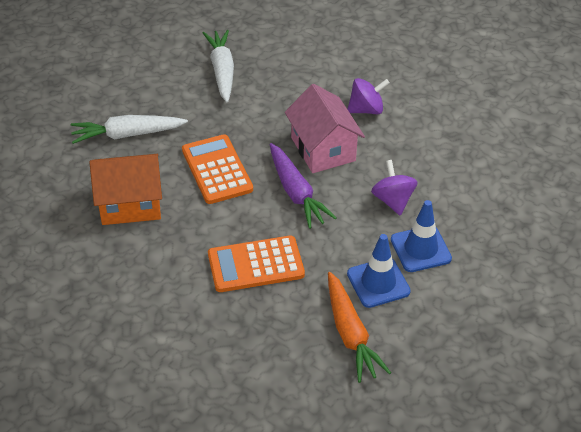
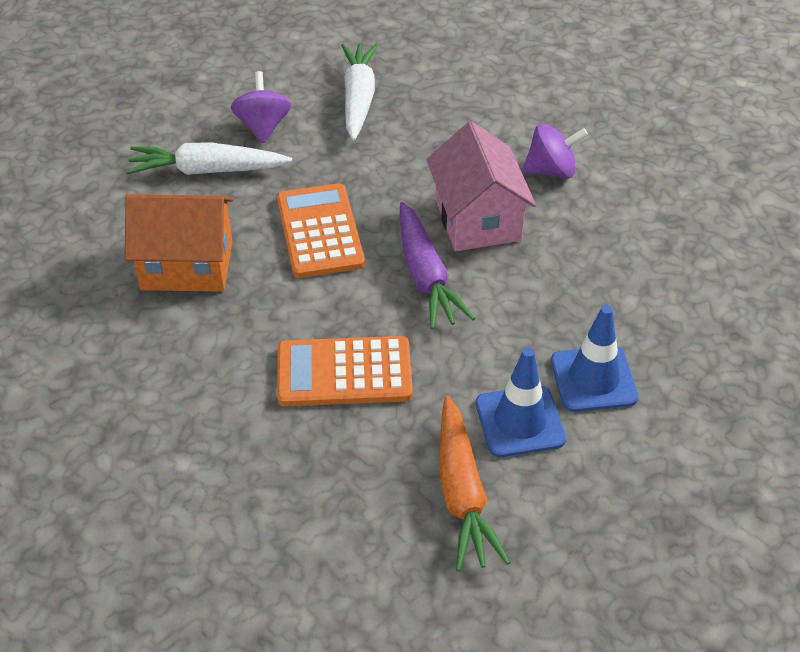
camera: 10 degrees right, 0 degrees up
purple spinning top [371,160,417,216] -> purple spinning top moved to [231,71,291,144]

